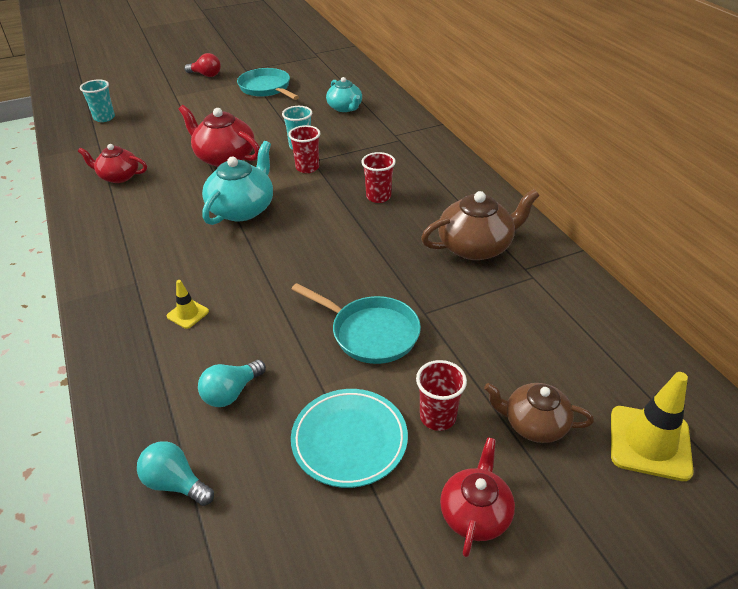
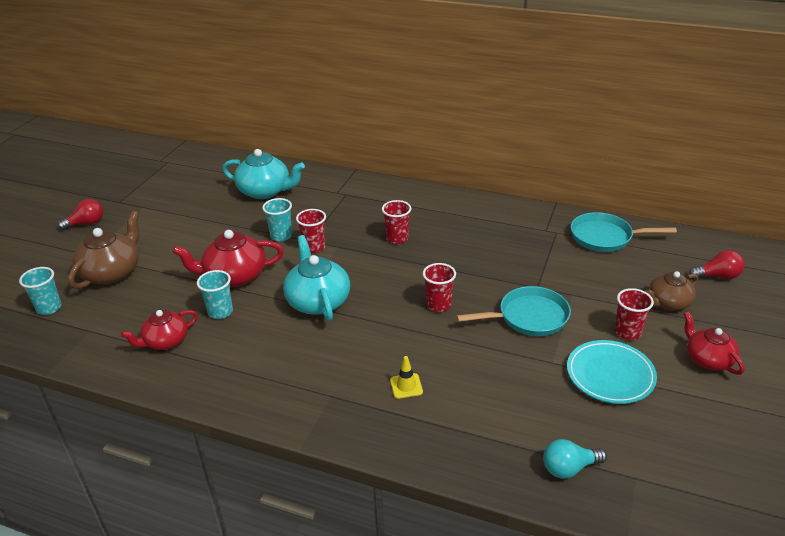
camera: 45 degrees left, 5 degrees down
turquoise light bulb [198,360,266,407] -> none
turquoise pan [237,68,299,100] -> turquoise pan moved to [571,212,677,252]
turquoise teapot [326,77,362,112] -> turquoise teapot [222,149,305,199], size x1.53
brown teapot [421,189,539,260] -> brown teapot moved to [68,211,139,289]
yellow traffic cone [611,372,694,481] -> red light bulb [689,250,744,279]
none -> turquoise cup [197,270,233,319]
none -> red cup [423,263,456,312]

